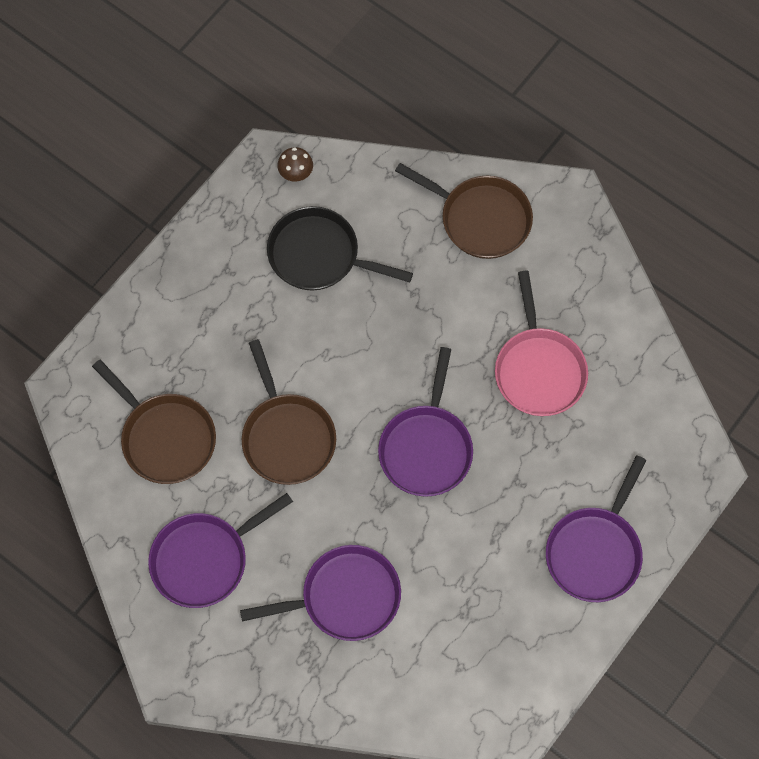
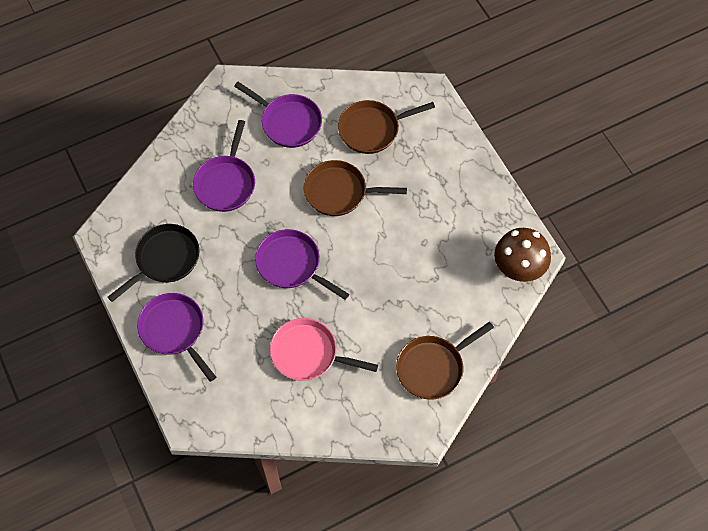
camera: 115 degrees right, 5 degrees down
purple pan [148,493,293,608] -> purple pan turned 135 degrees clockwise [234,82,322,148]
black pan [267,206,413,291] -> black pan moved to [108,224,200,302]
brown mushroom [277,147,313,182] -> brown mushroom [494,228,551,282], size x2.15

